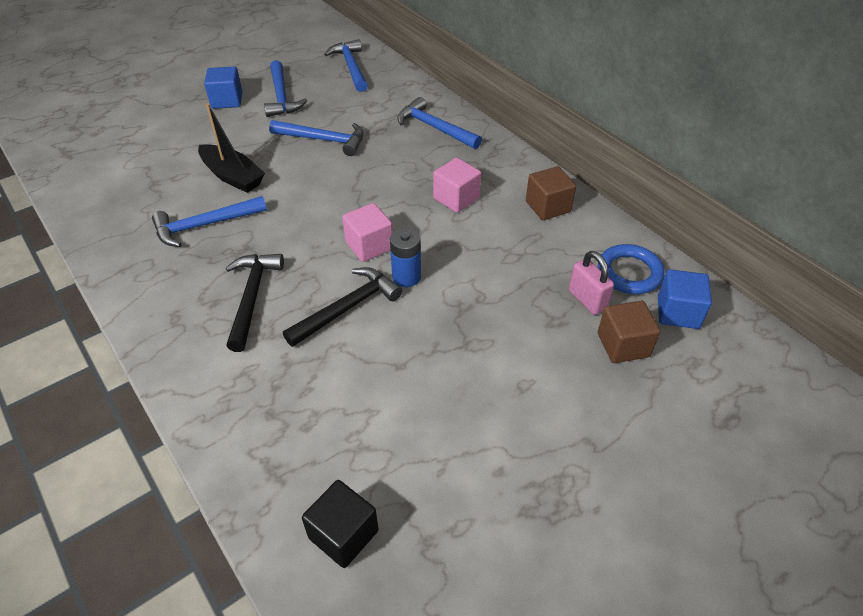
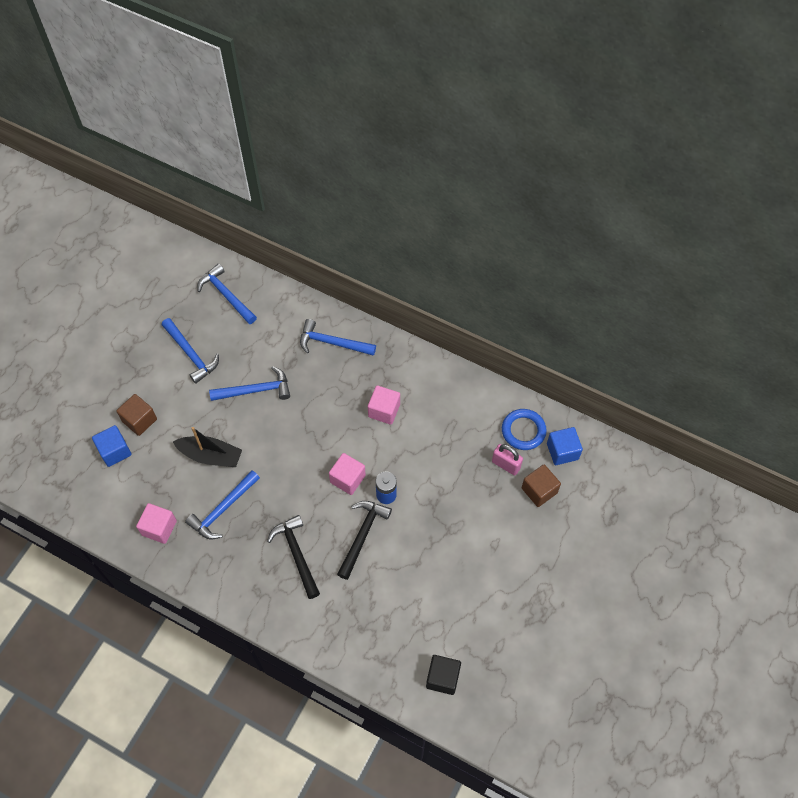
camera: 25 degrees left, 15 degrees up
blue cube [204,67,243,109] -> blue cube moved to [92,425,132,467]
brown cube [526,166,576,220] -> brown cube moved to [116,394,157,436]
none -> pink cube [136,503,177,544]

